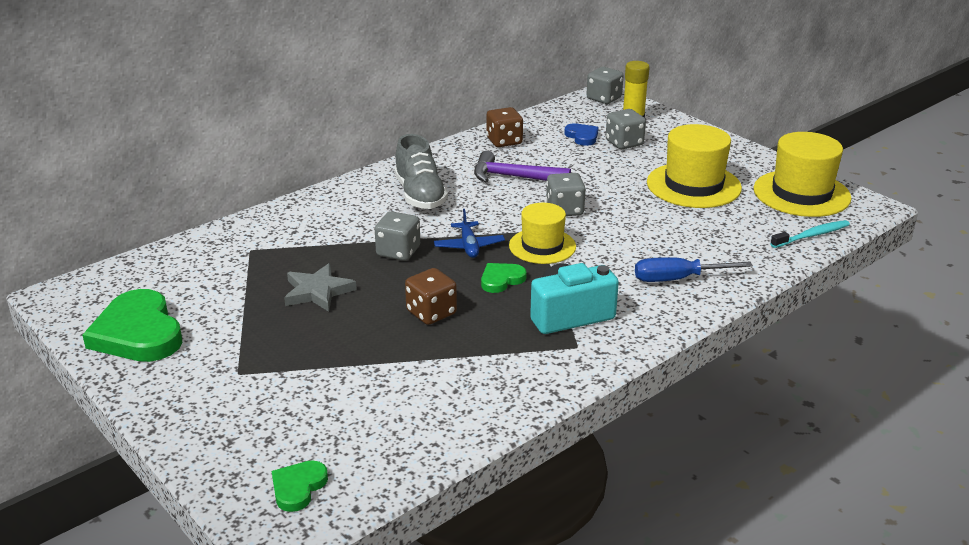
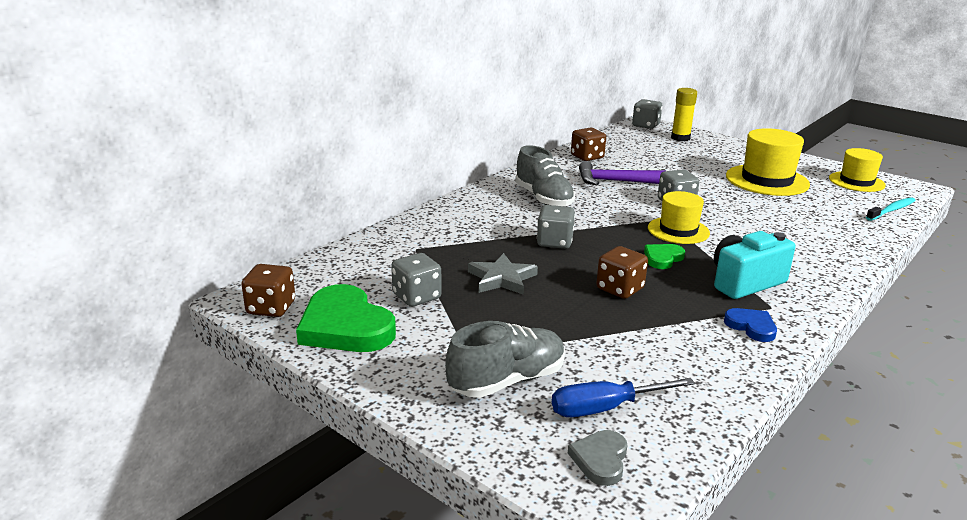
camera: 10 degrees left, 5 degrees down
green heart [272,460,328,512] -> grey heart [568,430,627,486]
blue plane [434,209,505,258] -> none
blue heart [564,123,599,146] -> blue heart moved to [724,308,777,342]
grey dice [606,109,646,149] -> grey dice moved to [391,253,442,307]
blue screwdriver [635,257,753,282] -> blue screwdriver moved to [552,378,695,417]
yellow hat [754,132,852,217] -> yellow hat [829,148,886,192], size x0.65
none -> brown dice [241,264,295,317]
none -> grey shoe [445,321,565,398]

